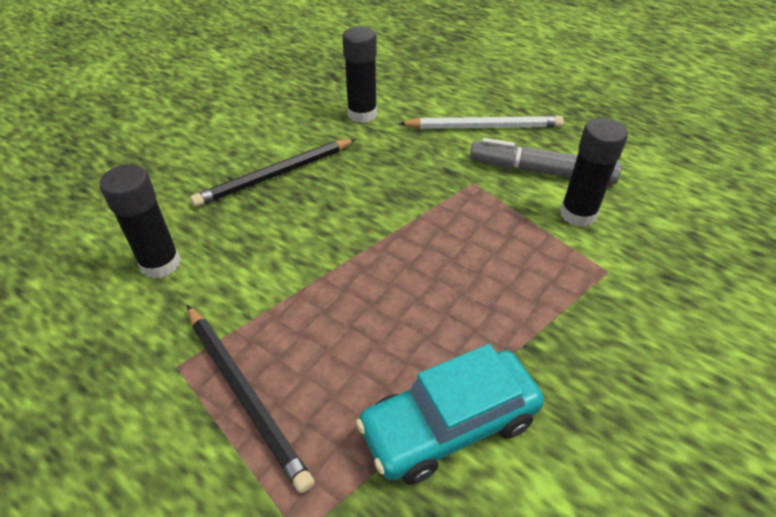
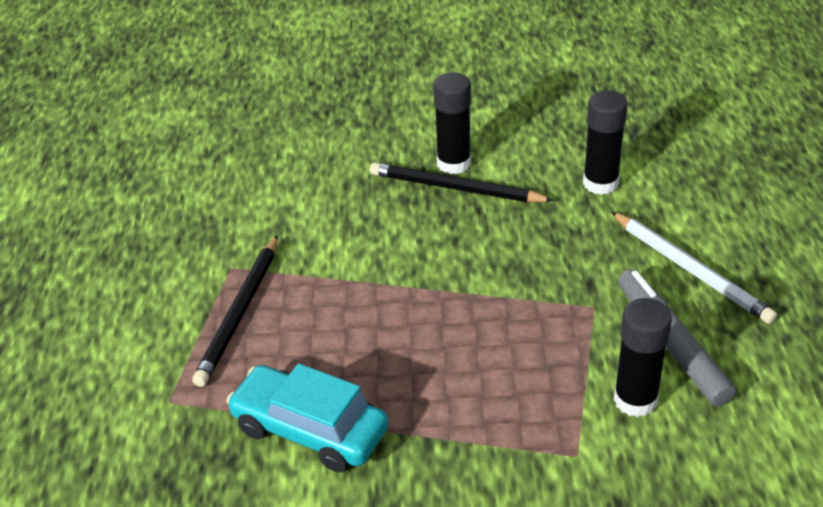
camera: 55 degrees right, 5 degrees down
black glue stick [99,164,181,279] -> black glue stick moved to [433,73,471,174]

